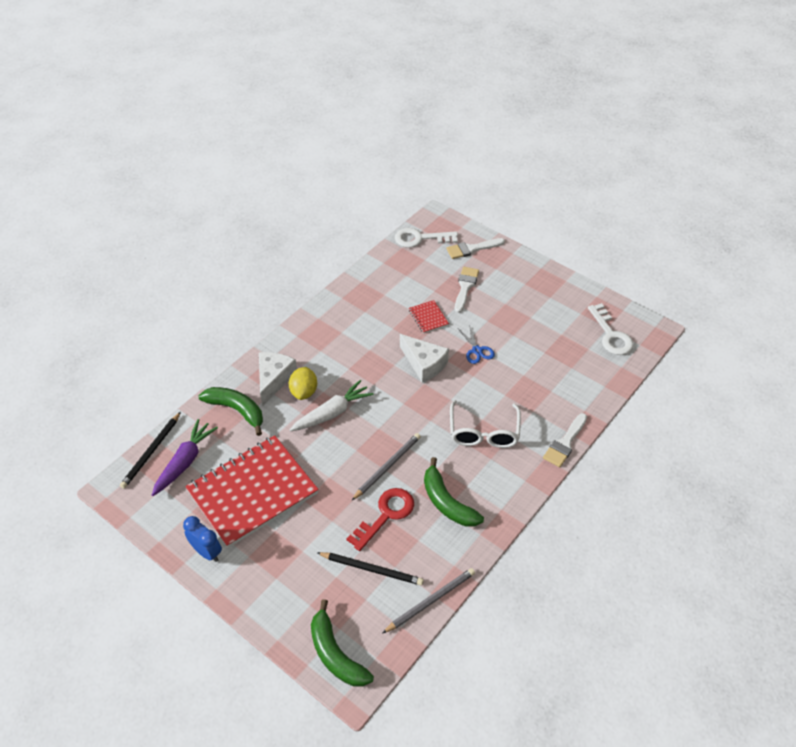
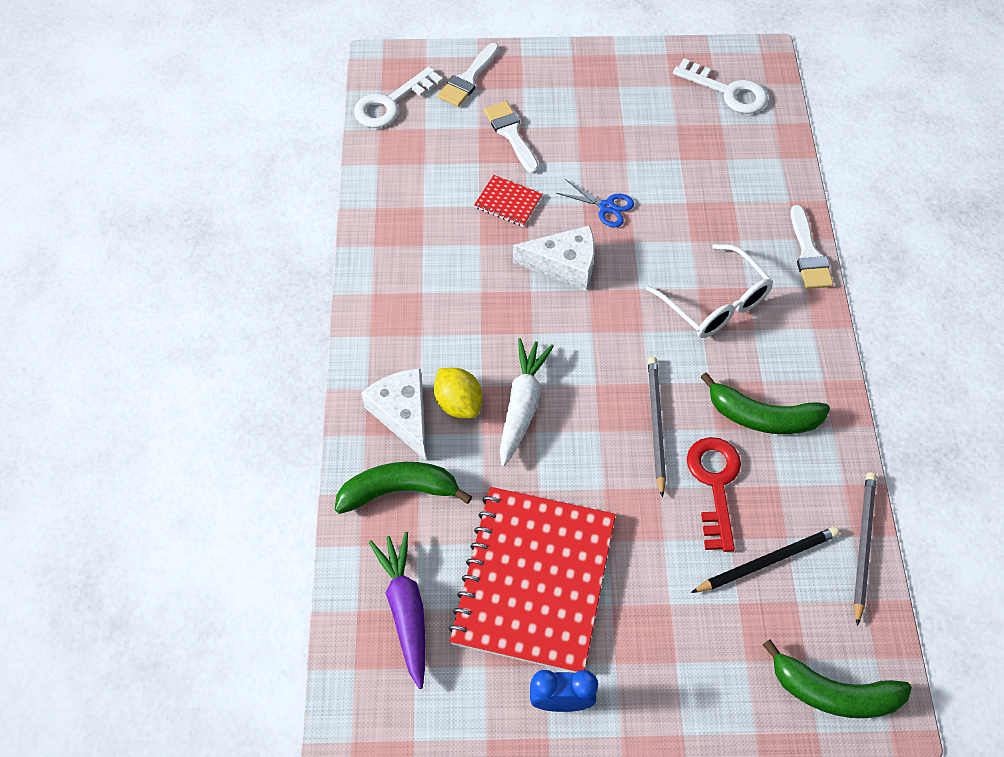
camera: 40 degrees left, 10 degrees up
black pencil [120,412,181,489] -> none

